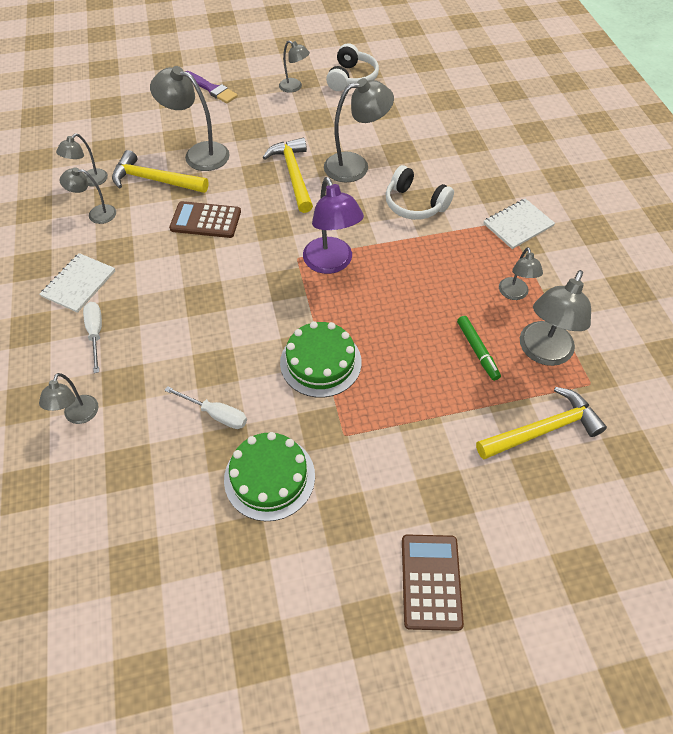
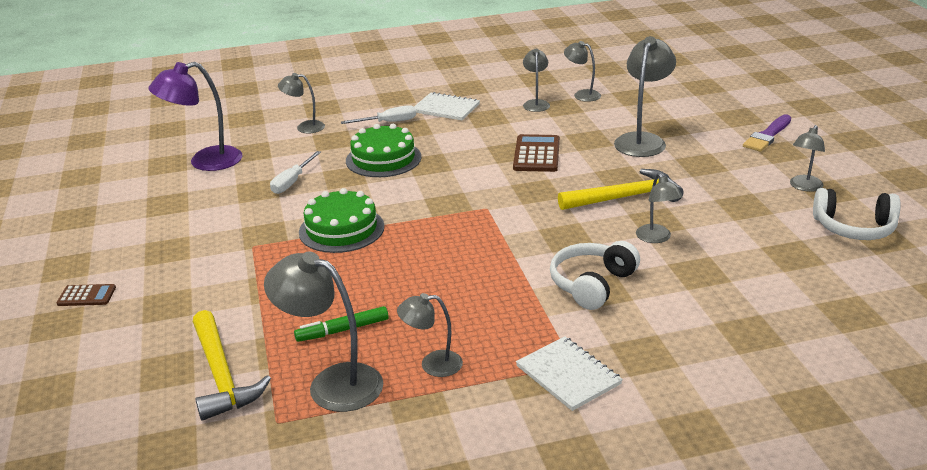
camera: 90 degrees right, 25 degrees down
yellow hammer [112,150,208,193] -> none
green cake [224,432,315,521] -> green cake moved to [346,124,421,177]
purple lamp [303,177,364,274] -> purple lamp moved to [149,62,243,171]
grey lamp [324,78,394,182] -> grey lamp [636,173,683,243], size x0.58
brown calculator [402,534,464,631] -> brown calculator [57,284,116,306], size x0.59

